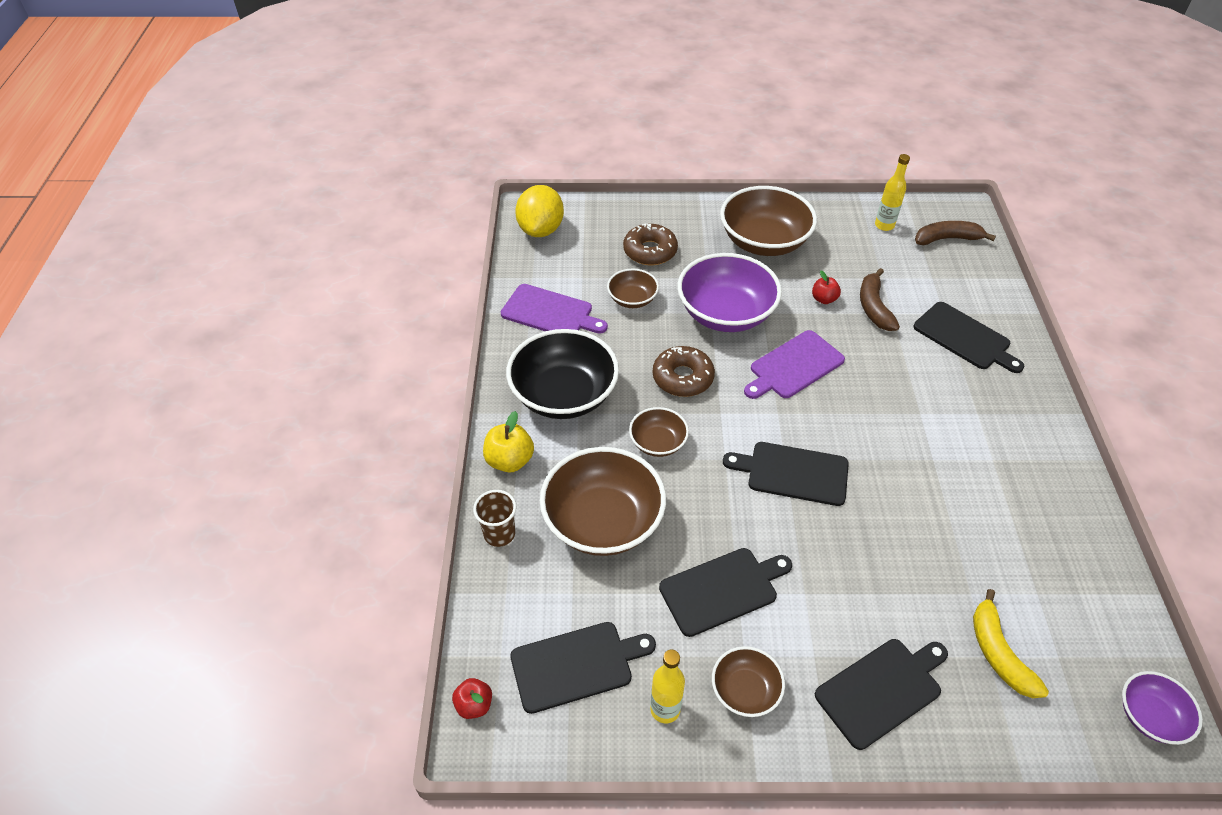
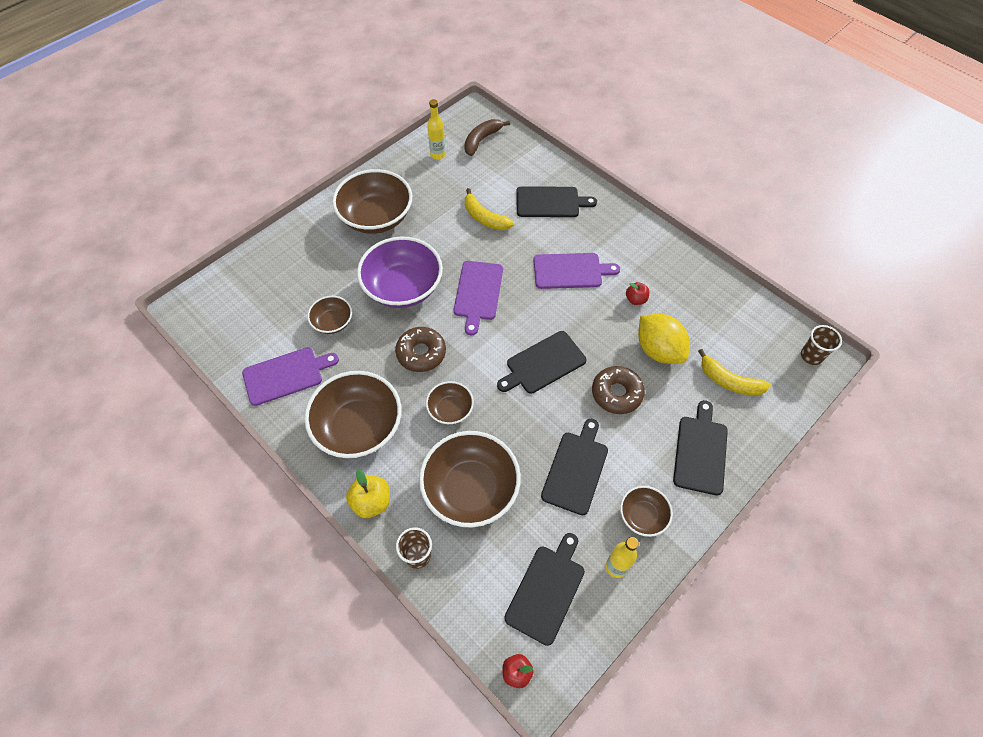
camera: 45 degrees left, 10 degrees up
black bowl [506,329,619,419] -> brown bowl [304,371,401,458]
yellow lemon [515,185,564,237] -> yellow lemon moved to [638,314,689,364]
brown donut [623,224,678,265] -> brown donut moved to [592,366,645,414]
red apple [812,271,841,304] -> red apple moved to [626,282,649,305]
brown banana [860,268,900,331] -> yellow banana [465,188,514,230]
purple bowl [1122,671,1203,745] -> brown cup [801,325,842,365]
none -> purple cutting board [533,253,620,289]

